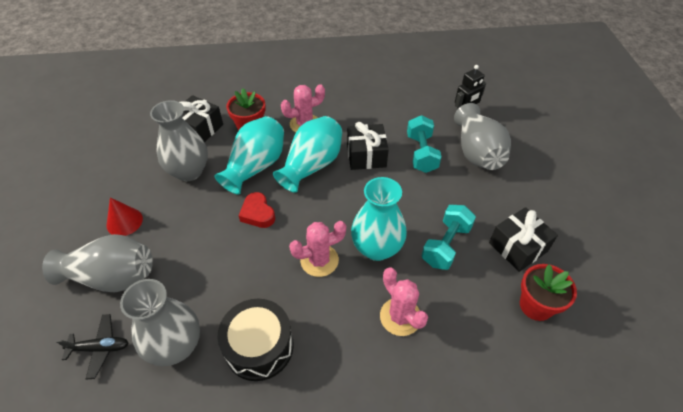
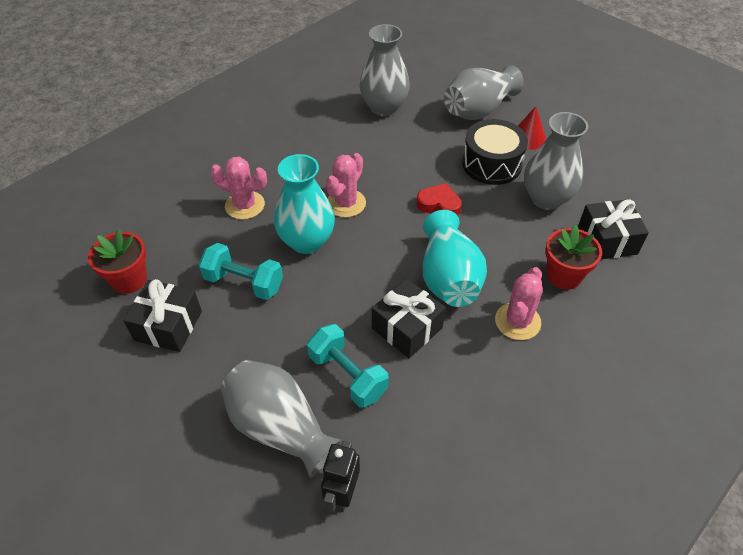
camera: 140 degrees right, 0 degrees up
black plane [56,314,129,379] -> none
turquoise vase [215,116,284,195] -> none
black drum [217,299,294,381] -> black drum moved to [462,119,528,185]
turquoise dumbbell [422,205,476,270] -> turquoise dumbbell turned 60 degrees counterclockwise [199,243,283,300]

